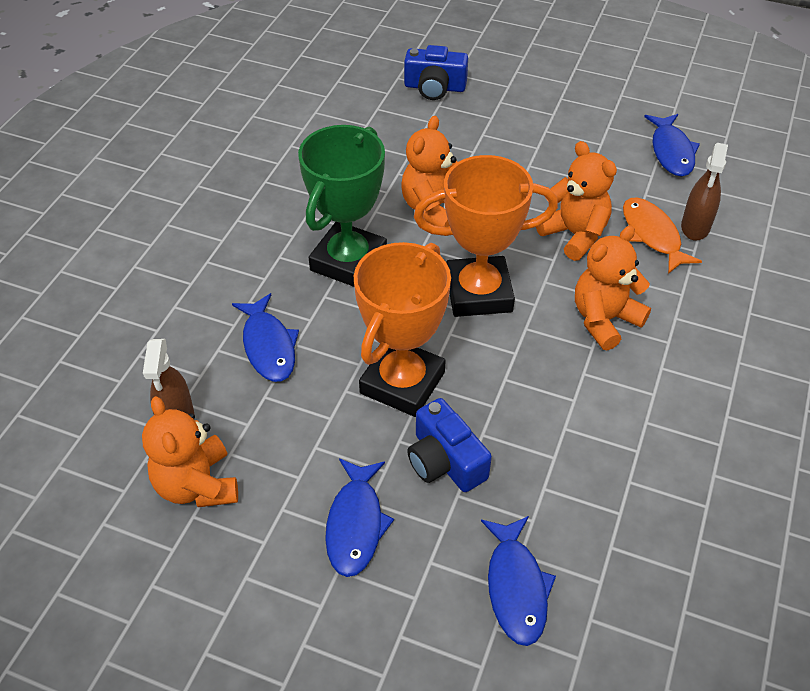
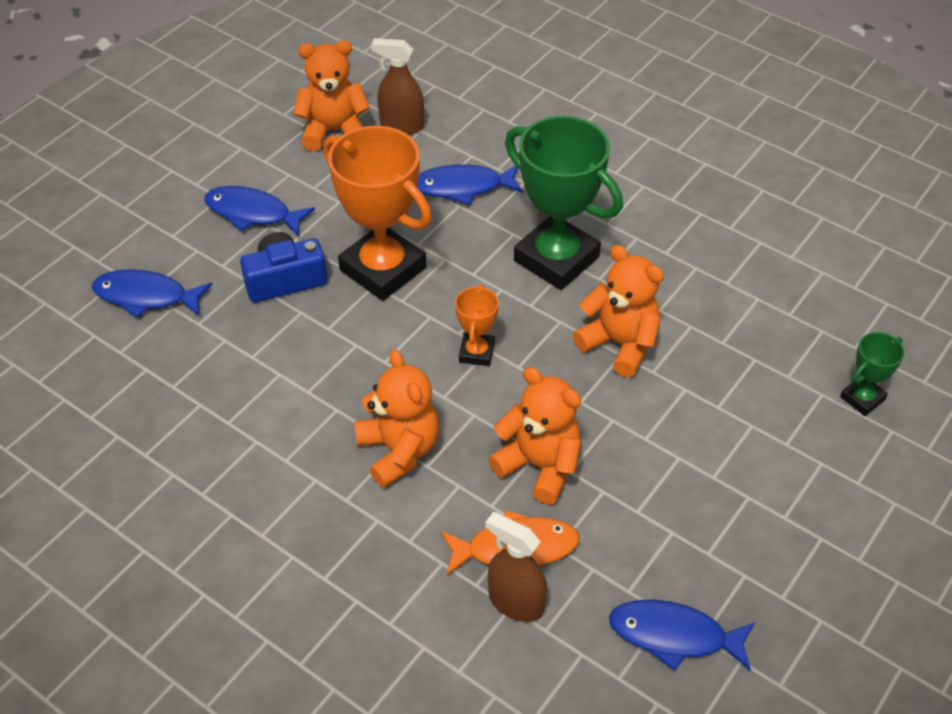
camera: 105 degrees right, 0 degrees up
blue camera [404,45,468,100] -> green trophy [840,332,905,416]
orange trophy [414,155,558,317] -> orange trophy [455,284,499,366], size x0.48
orange teddy bear [536,141,617,261] -> orange teddy bear turned 120 degrees counterclockwise [488,367,581,504]

